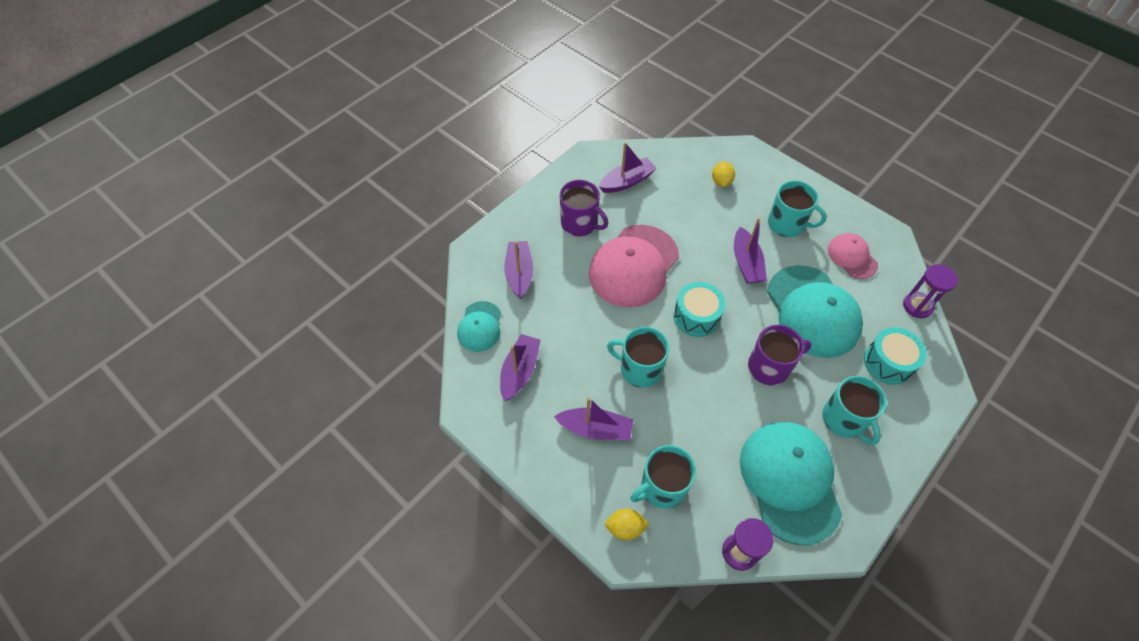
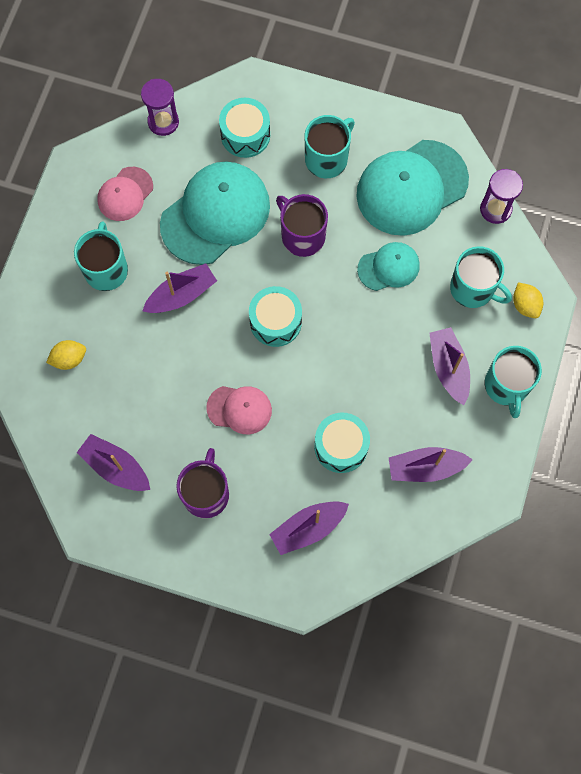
camera: 115 degrees left, 15 degrees up
turquoise cap [457,301,501,352] -> turquoise cap moved to [357,242,420,291]
pink cap [589,225,679,307] -> pink cap [206,386,272,434], size x0.53
turquoise mug [607,327,669,388] -> turquoise mug moved to [485,346,542,418]
none -> turquoise drum [314,413,370,473]

